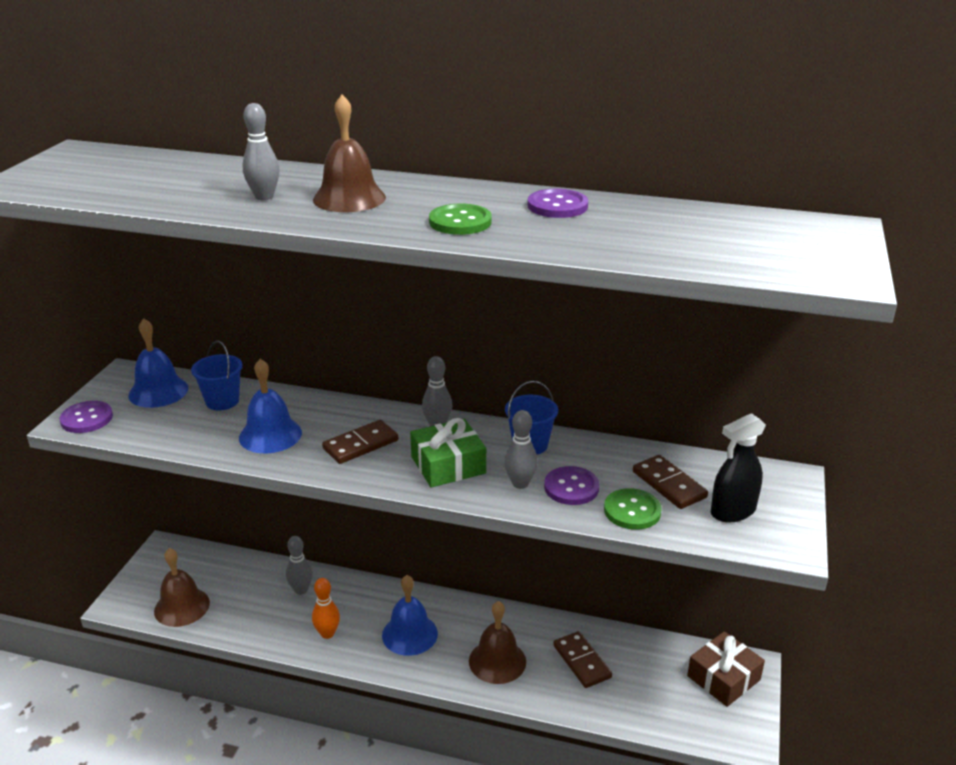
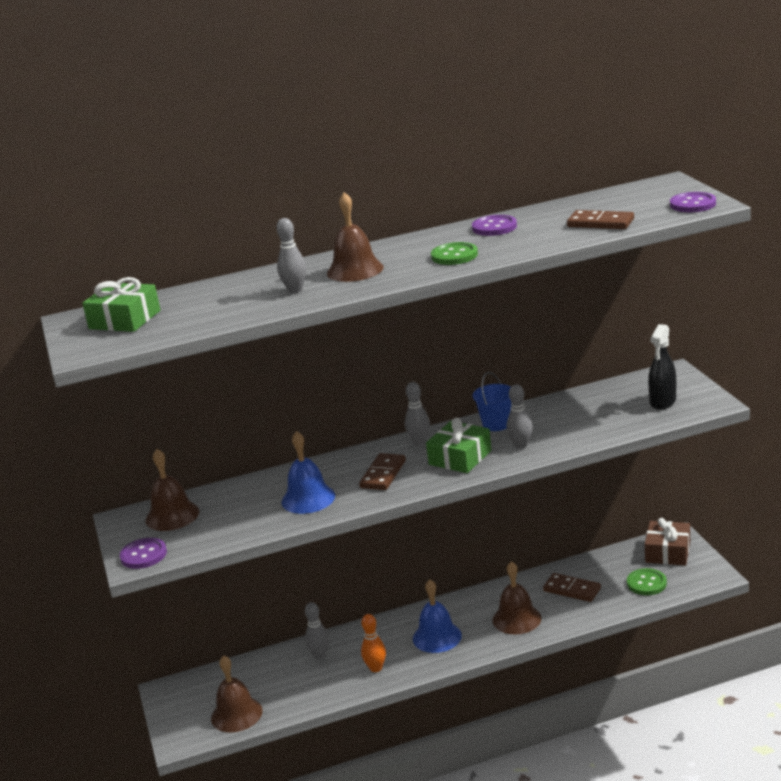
camera: 30 degrees left, 5 degrees down
blue bell [128,318,189,408] -> brown bell [145,449,199,531]
blue bucket [191,341,243,410] -> none
purple button [544,466,599,505] -> purple button moved to [670,192,716,212]
green button [604,488,662,530] -> green button moved to [627,568,667,595]
brown domino [633,455,708,509] -> brown domino moved to [567,210,634,229]
none -> green gift [82,277,161,332]

